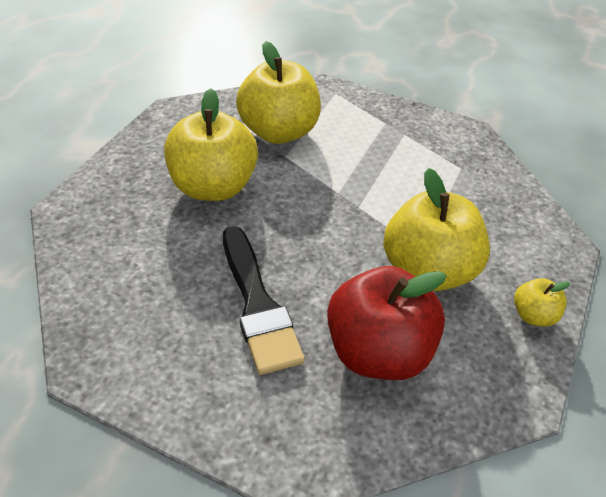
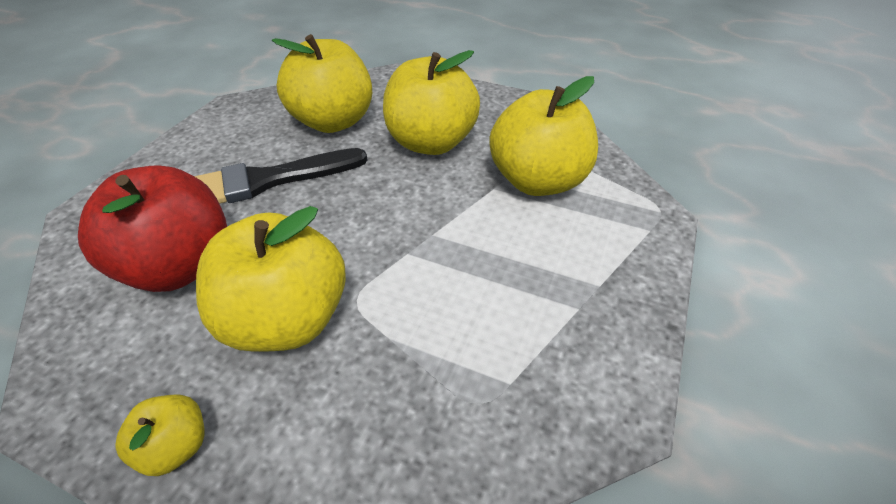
camera: 90 degrees right, 0 degrees up
none -> yellow apple [272,34,372,133]

